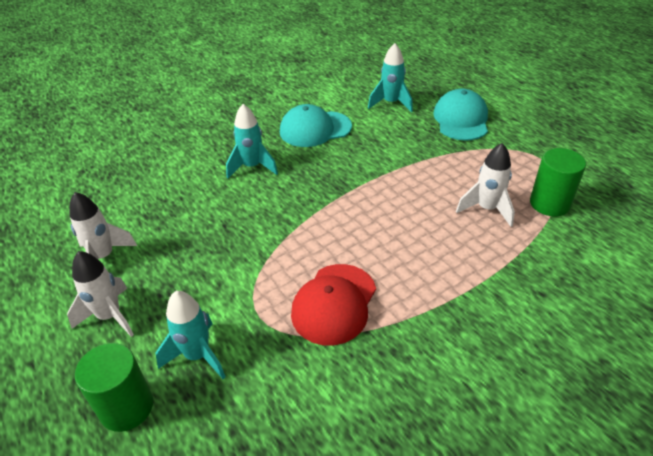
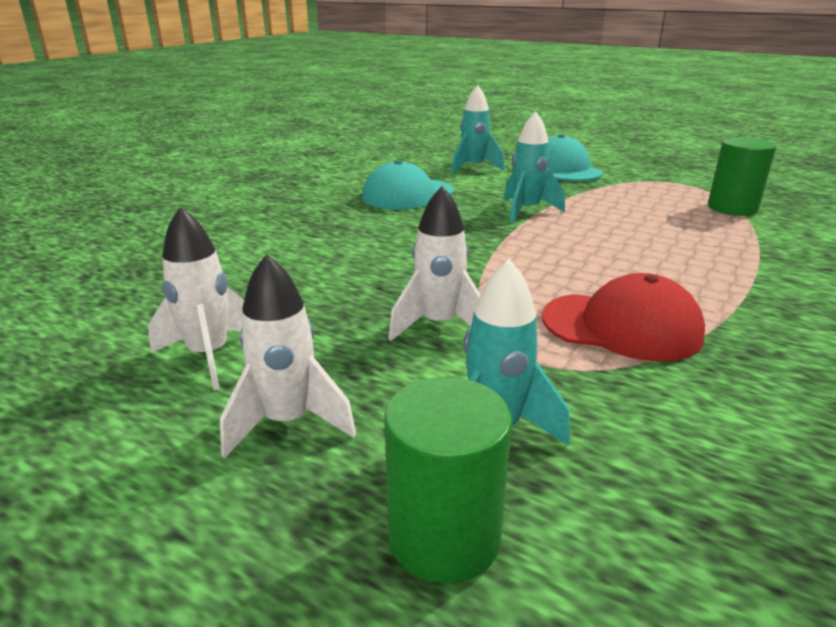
camera: 25 degrees left, 15 degrees down
turquoise rocket [226,104,278,178] -> turquoise rocket moved to [504,112,565,223]
red cap [291,264,376,346] -> red cap turned 75 degrees counterclockwise [542,273,705,362]
white rocket [456,143,515,227] -> white rocket moved to [388,186,480,341]

